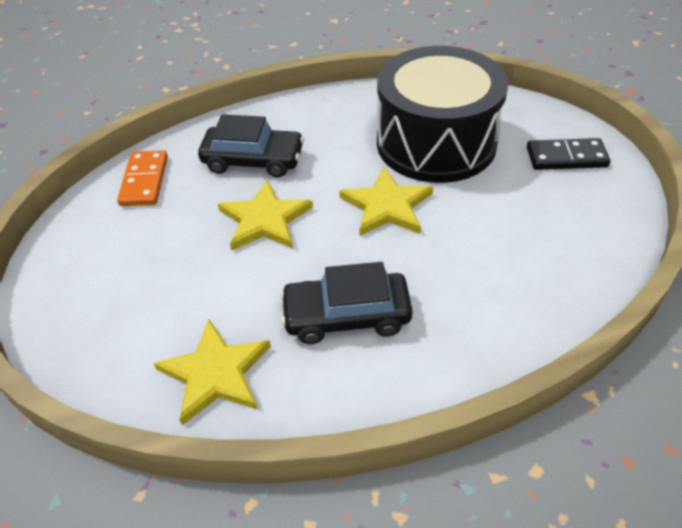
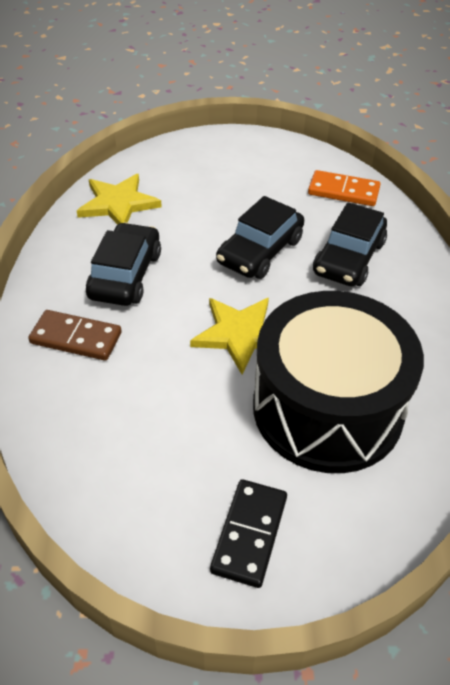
camera: 105 degrees right, 0 degrees up
yellow star [218,180,313,251] -> black car [216,196,304,279]
none -> brown domino [28,310,122,361]

